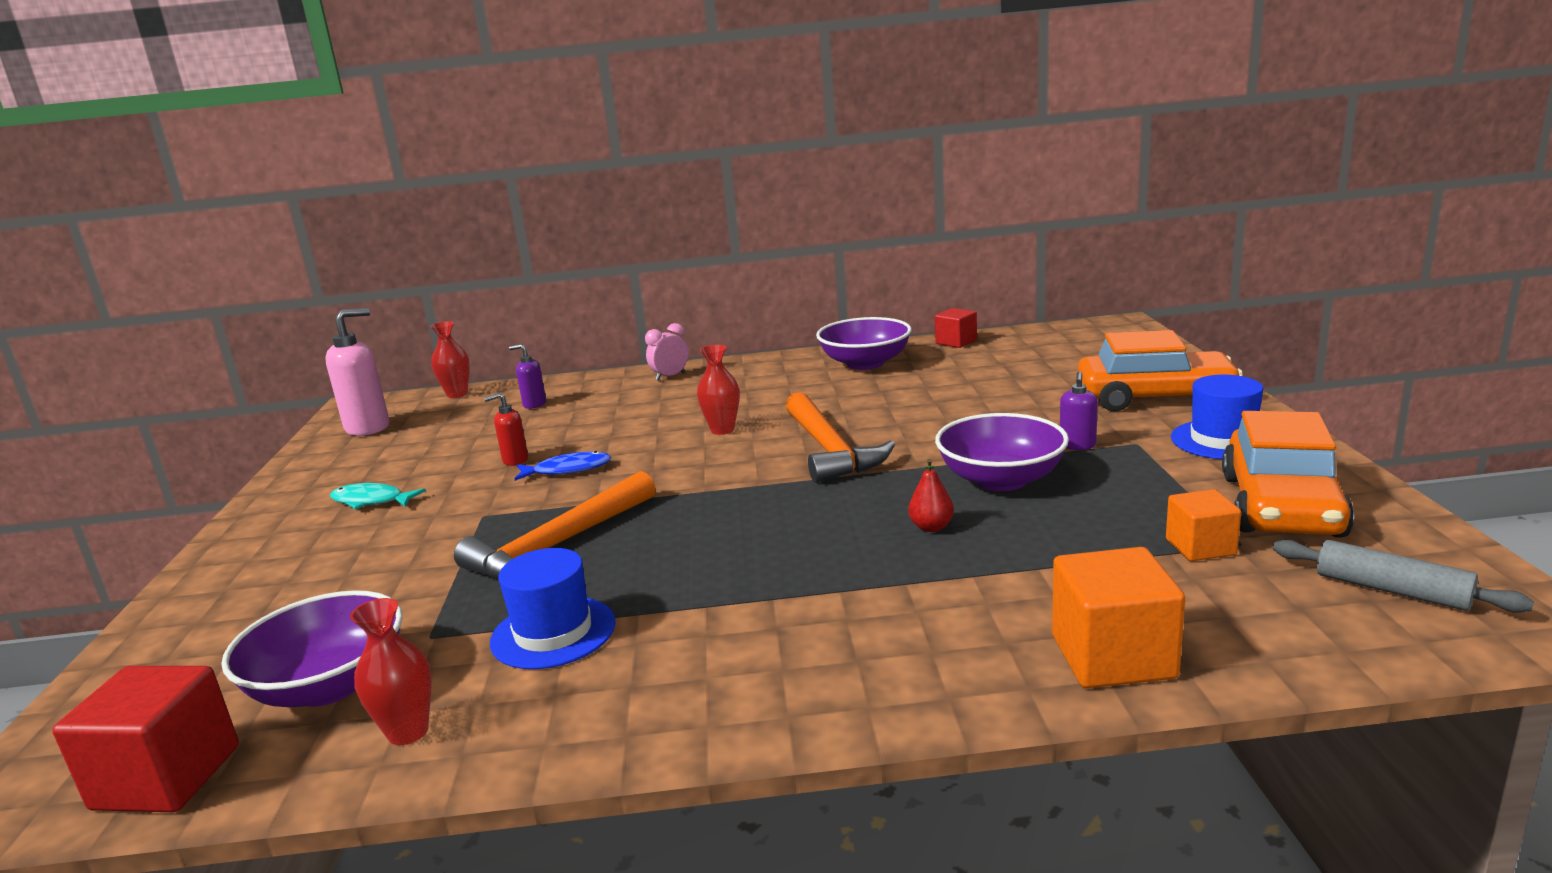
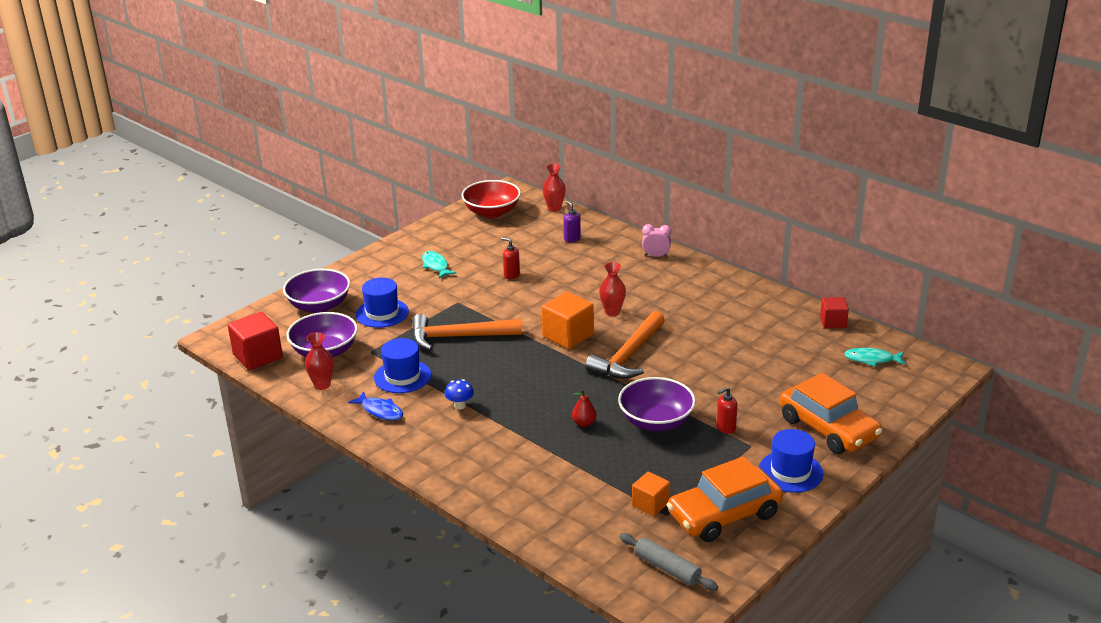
camera: 45 degrees right, 10 degrees up
pink soap dispenser [325,308,390,436] -> red bowl [461,180,521,218]
blue fish [515,451,611,481] -> blue fish moved to [348,391,403,420]
purple bowl [816,317,912,370] -> purple bowl moved to [283,269,350,313]
orange cube [1052,547,1185,688] -> orange cube moved to [542,292,594,349]
purple soap dispenser [1060,371,1098,450] -> red soap dispenser [716,387,738,434]
grey rolling pin [1273,540,1534,613] -> grey rolling pin turned 45 degrees counterclockwise [620,533,718,591]
none -> blue hat [356,278,409,328]
none -> blue mushroom [445,379,474,409]
none -> turquoise fish [844,348,906,367]

